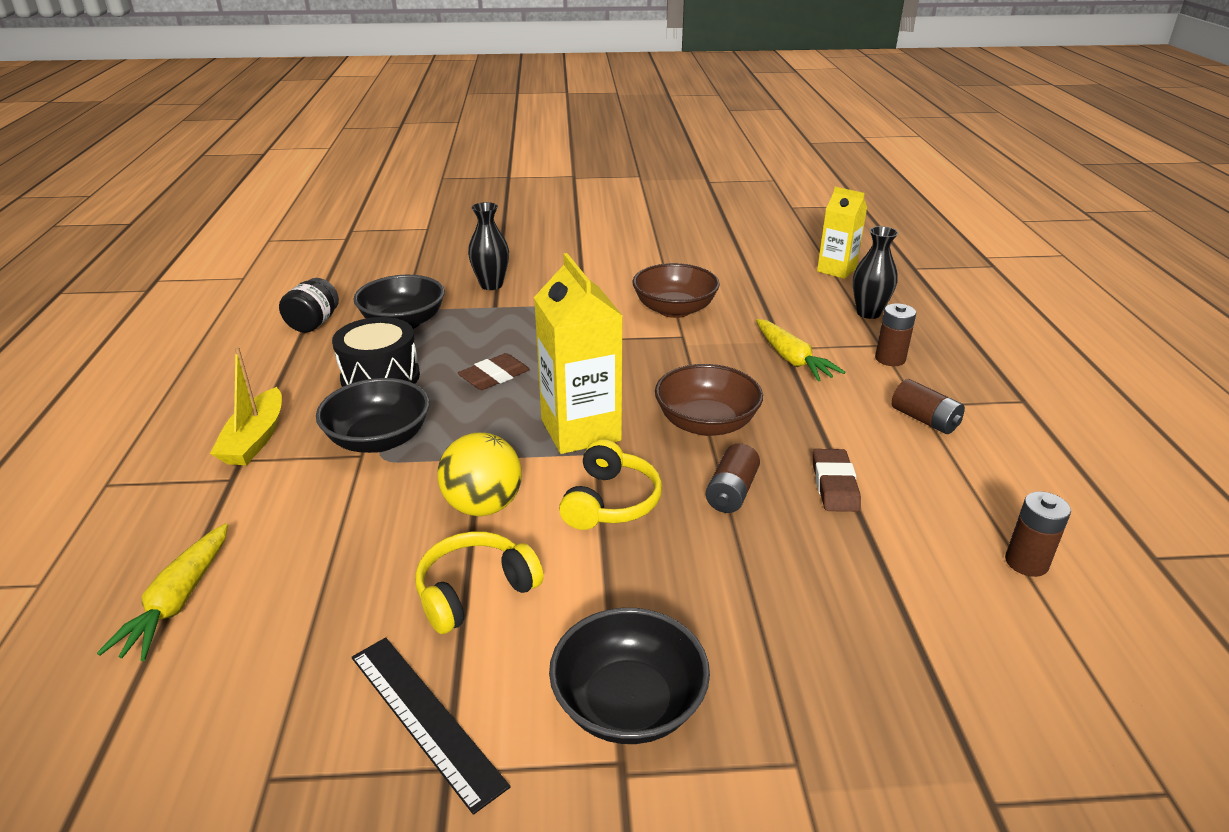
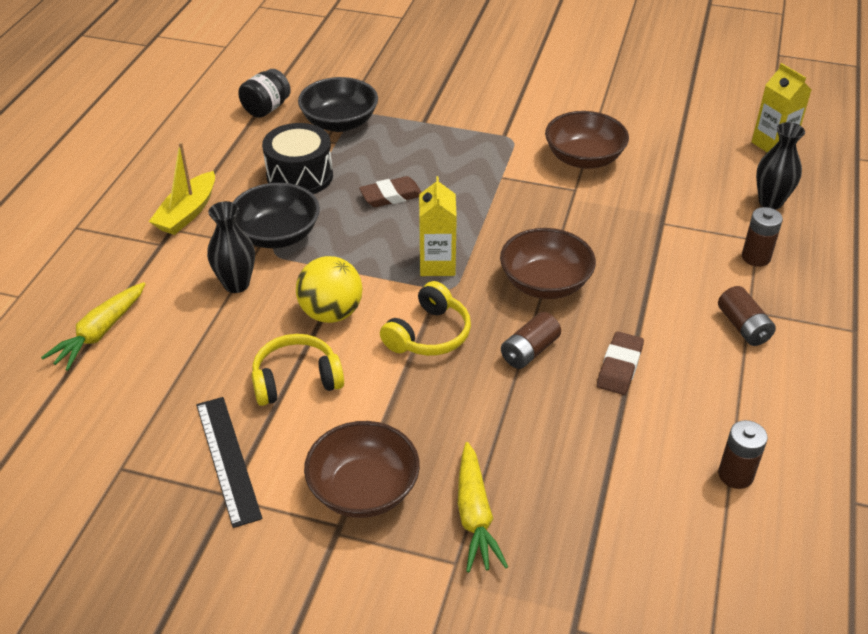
camera: 20 degrees right, 10 degrees up
black vase [468,202,509,290] -> black vase moved to [207,201,255,293]
yellow carton [534,253,623,454] -> yellow carton [419,176,457,276], size x0.63
black bowl [549,608,710,744] -> brown bowl [304,421,420,518]
yellow carrot [756,319,846,382] -> yellow carrot moved to [458,442,508,572]

